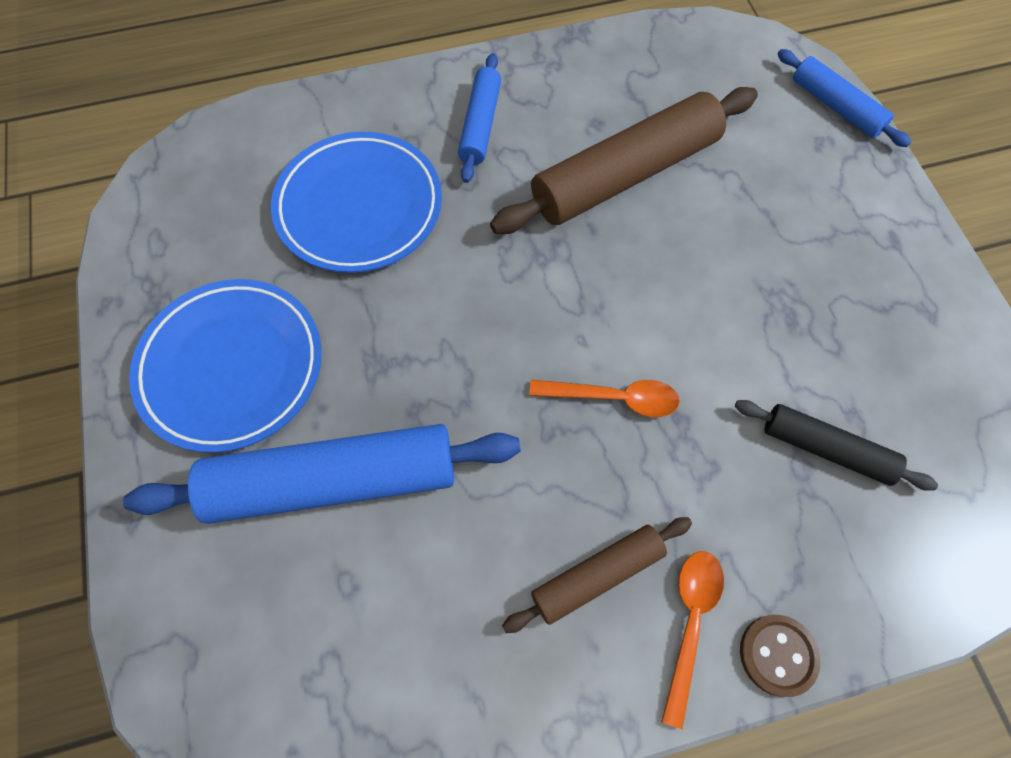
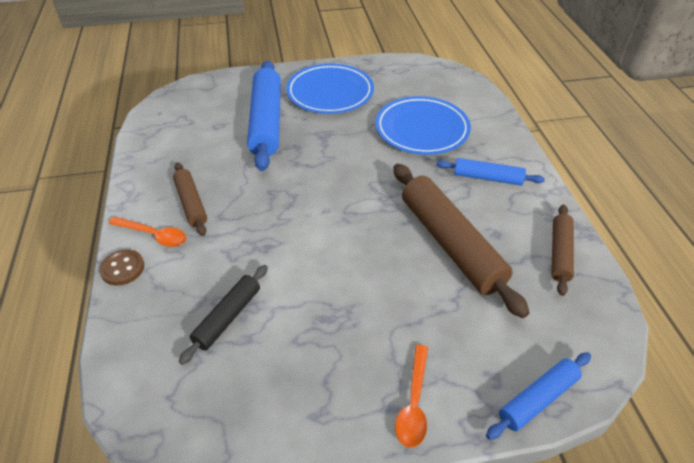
camera: 95 degrees right, 20 degrees down
orange spoon [529,379,680,417] -> orange spoon moved to [395,345,428,447]
none -> brown rolling pin [551,204,574,296]

